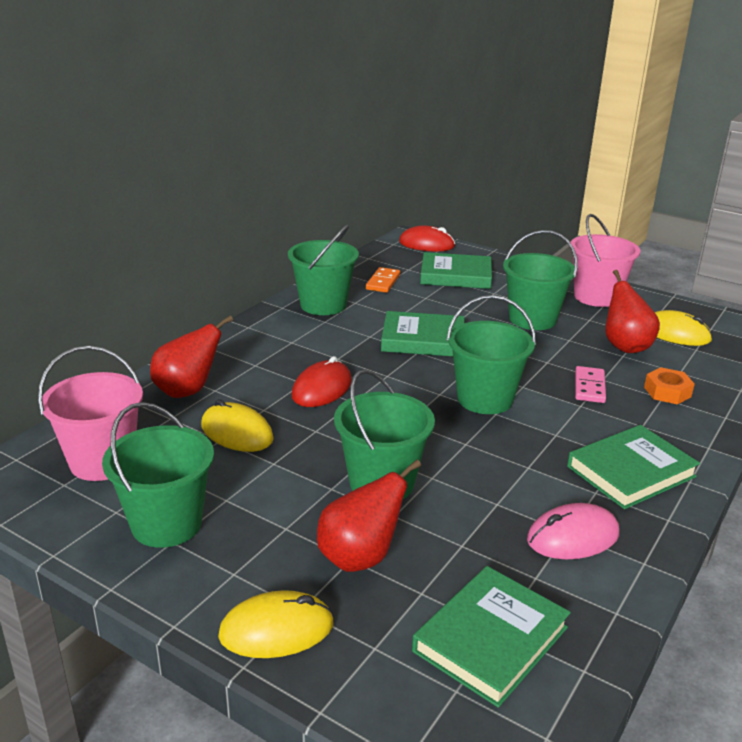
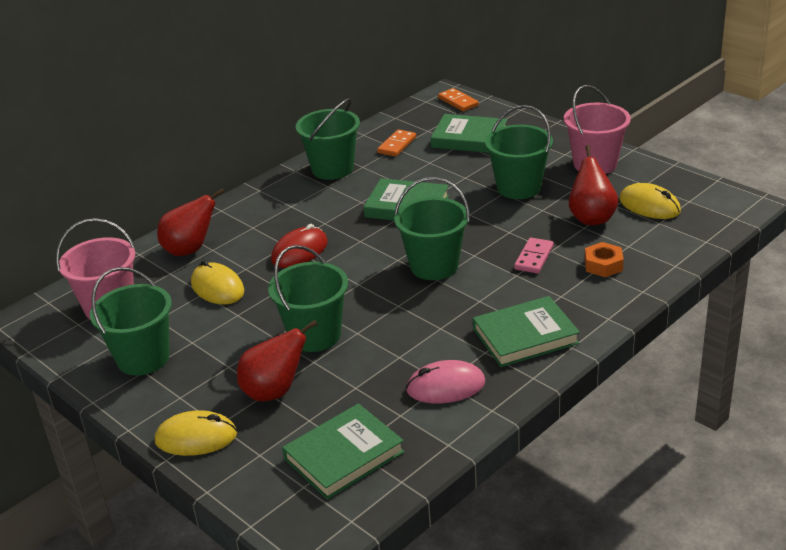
camera: 15 degrees right, 5 degrees up
red mouse [399,226,455,251] -> orange domino [438,88,479,111]

